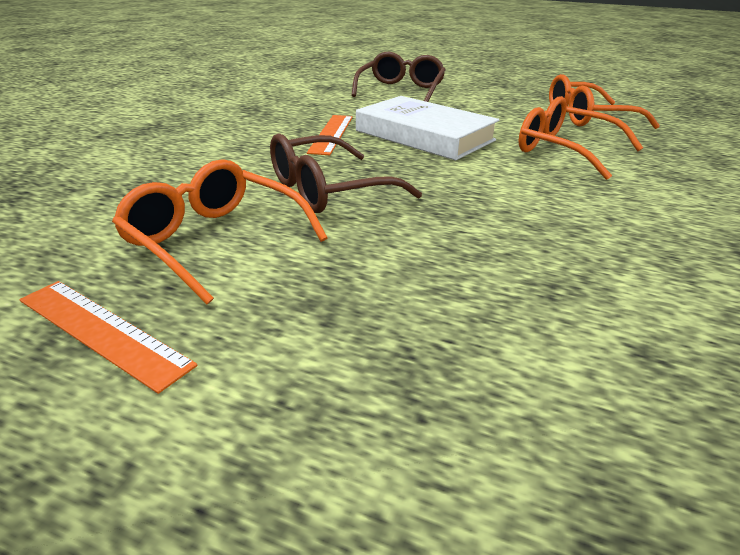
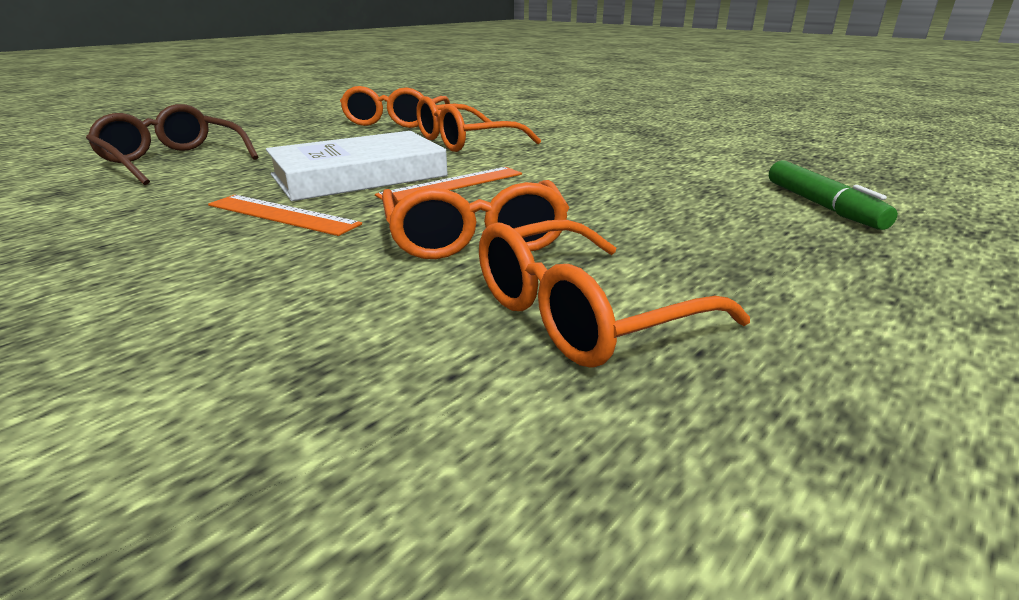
camera: 70 degrees left, 5 degrees down
orange ruler [19,281,197,394] -> orange ruler moved to [375,167,522,202]
brown glasses [270,133,422,213] -> orange glasses [382,180,570,259]
none -> green marker [769,160,898,230]

